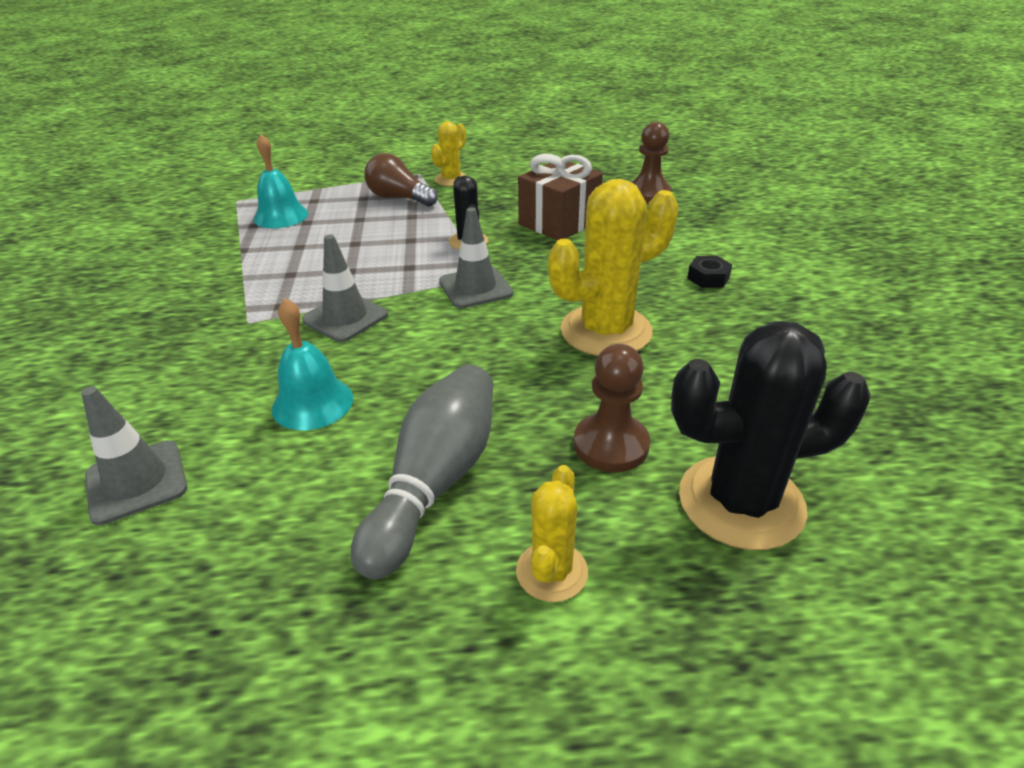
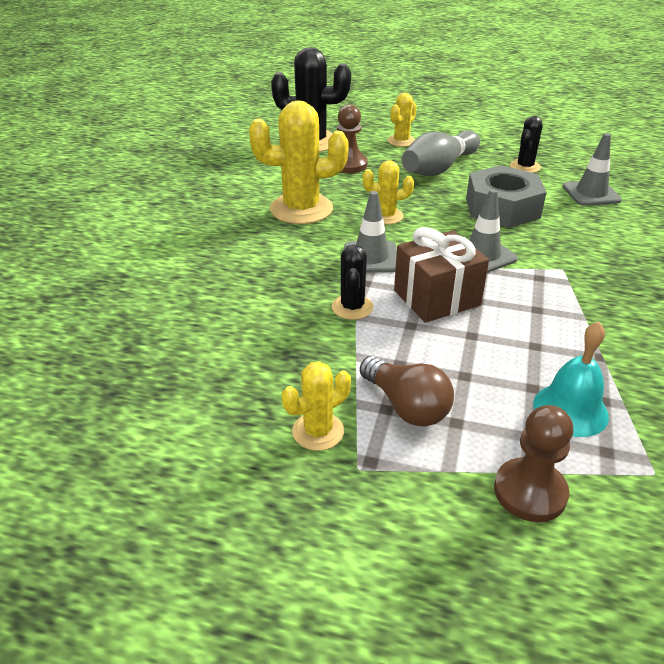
camera: 160 degrees left, 0 degrees up
turquoise bell [272,298,353,430] -> grey nut [466,165,547,228]
brown gift [518,153,603,240] -> brown gift moved to [394,227,489,323]
brown pawn [631,122,672,204] -> brown pawn moved to [494,405,574,522]
black nut [687,256,732,288] -> none
none -> yellow cactus [363,160,414,224]
none -> black cactus [510,116,543,173]

